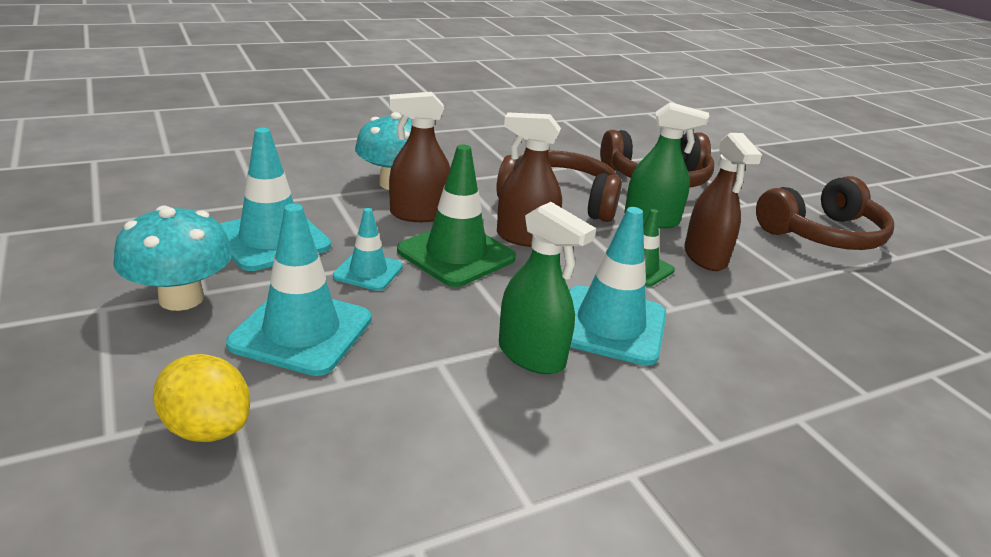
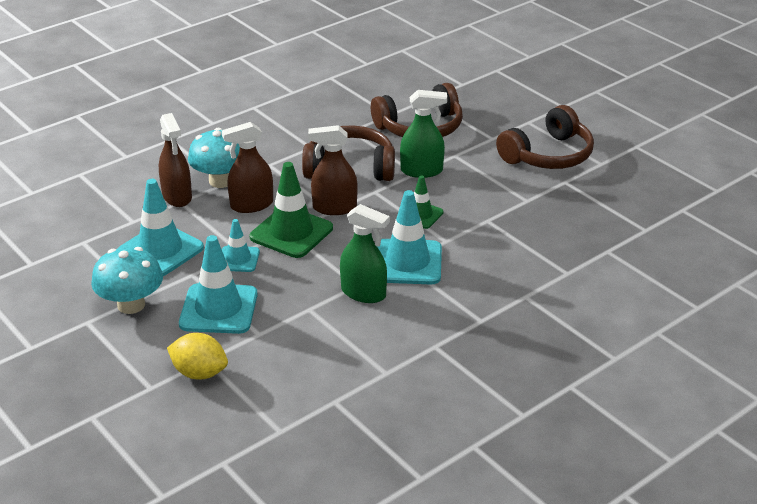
camera: 10 degrees left, 5 degrees up
brown spray bottle [684,133,762,271] -> brown spray bottle moved to [159,113,192,207]

